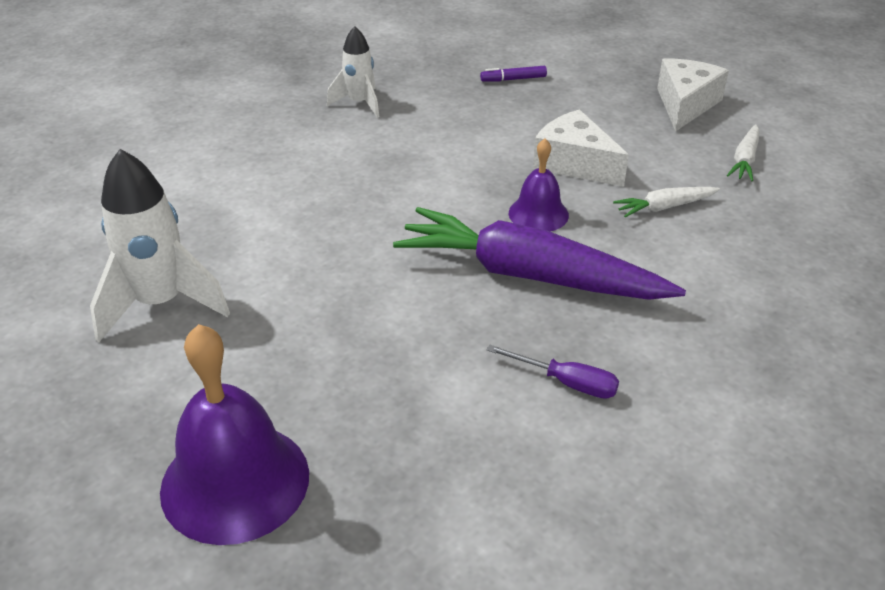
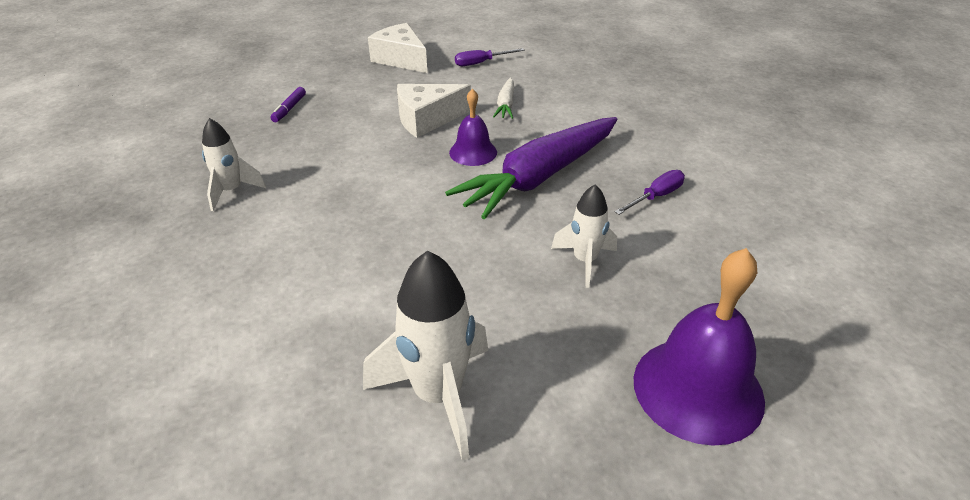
camera: 65 degrees left, 0 degrees up
white carrot [727,124,759,182] -> purple screwdriver [455,48,524,66]
none -> white rocket [551,184,617,288]

